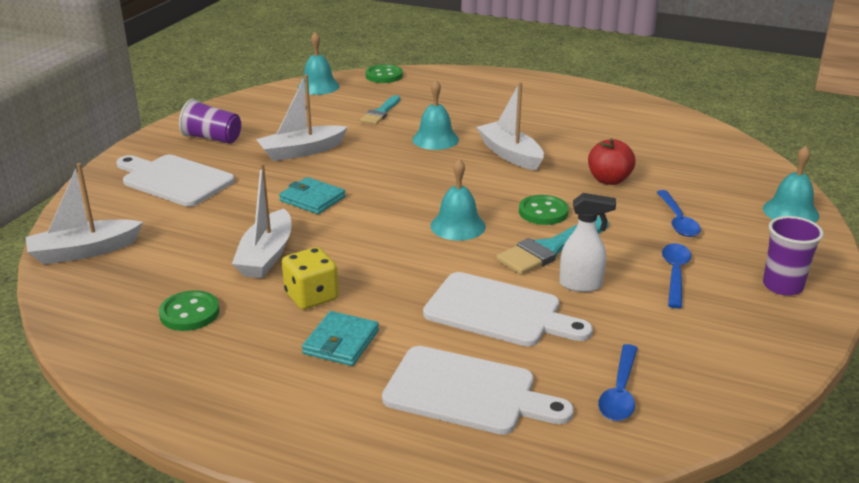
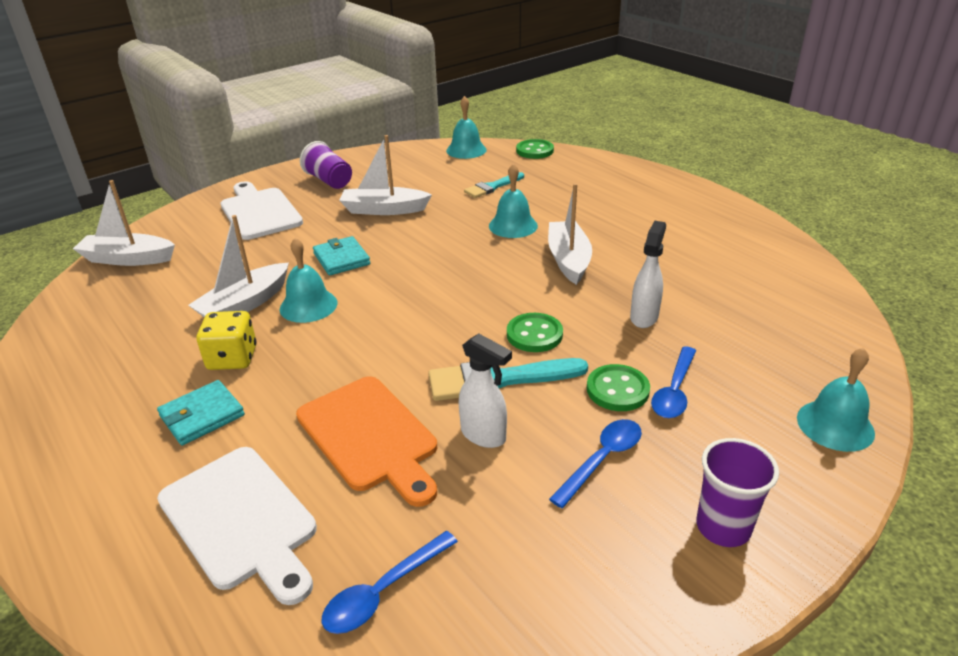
camera: 30 degrees right, 5 degrees up
green button [159,290,220,331] -> green button moved to [587,364,650,411]
white cutting board [423,272,593,346] -> orange cutting board [296,376,437,507]
turquoise bell [431,159,486,241] -> turquoise bell moved to [280,238,337,323]
red apple [588,139,636,185] -> white spray bottle [630,221,666,328]

